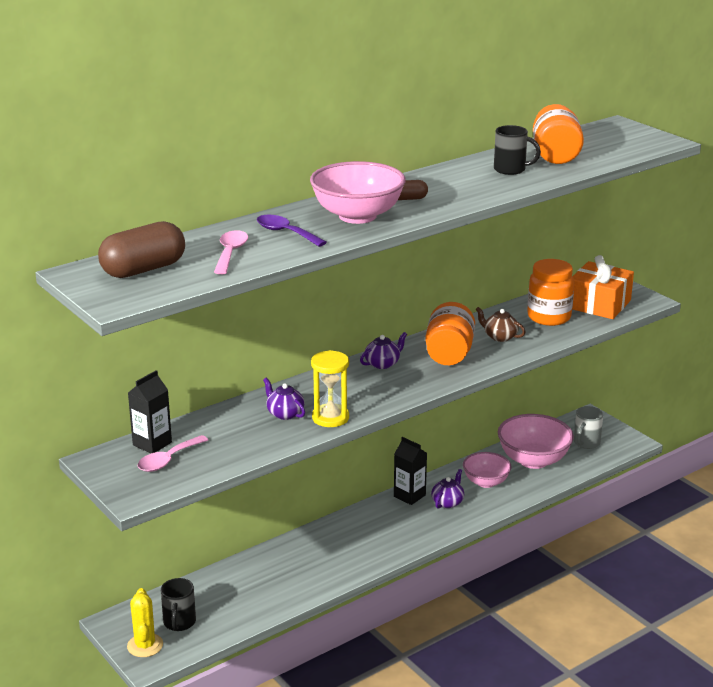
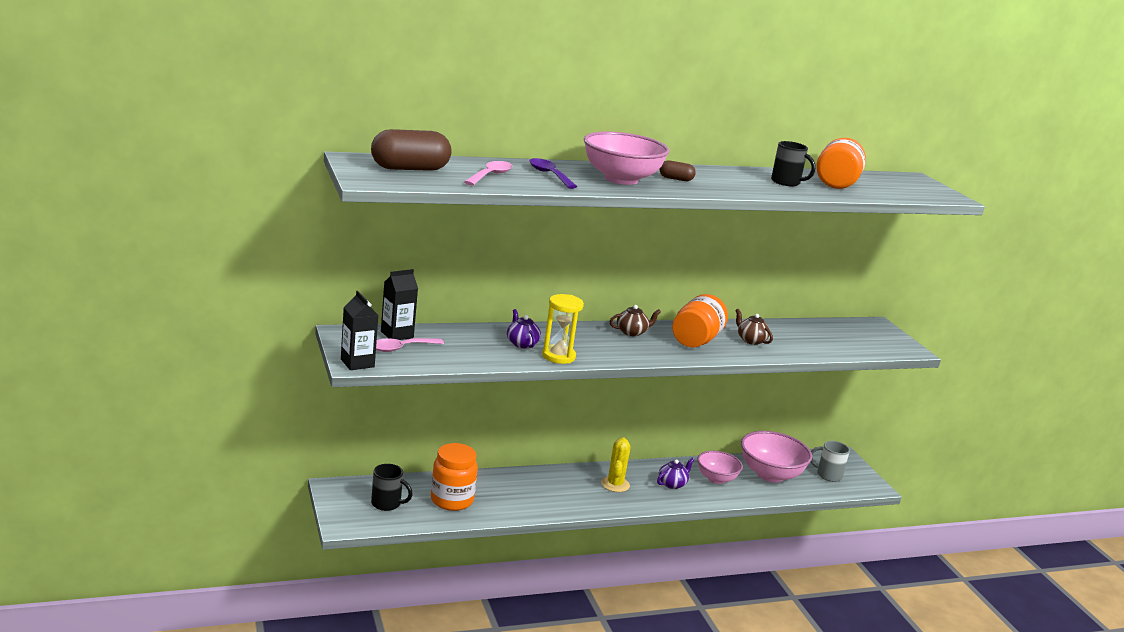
camera: 15 degrees right, 5 degrees down
yellow cactus [127,588,163,657] -> yellow cactus moved to [601,437,631,492]
black mug [161,578,196,631] -> black mug turned 90 degrees counterclockwise [371,464,413,511]
purple teapot [360,332,407,369] -> brown teapot [610,305,661,336]
black carton [394,437,427,505] -> black carton moved to [341,291,378,370]
orange jar [527,259,574,326] -> orange jar moved to [431,443,478,511]
orange gift [572,255,634,319] -> none
grey mug [574,406,603,449] -> grey mug turned 60 degrees clockwise [811,441,850,482]

